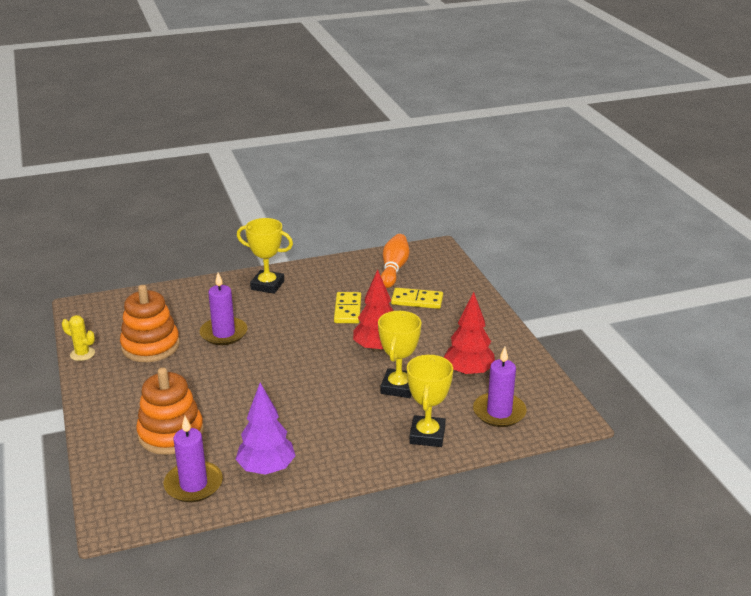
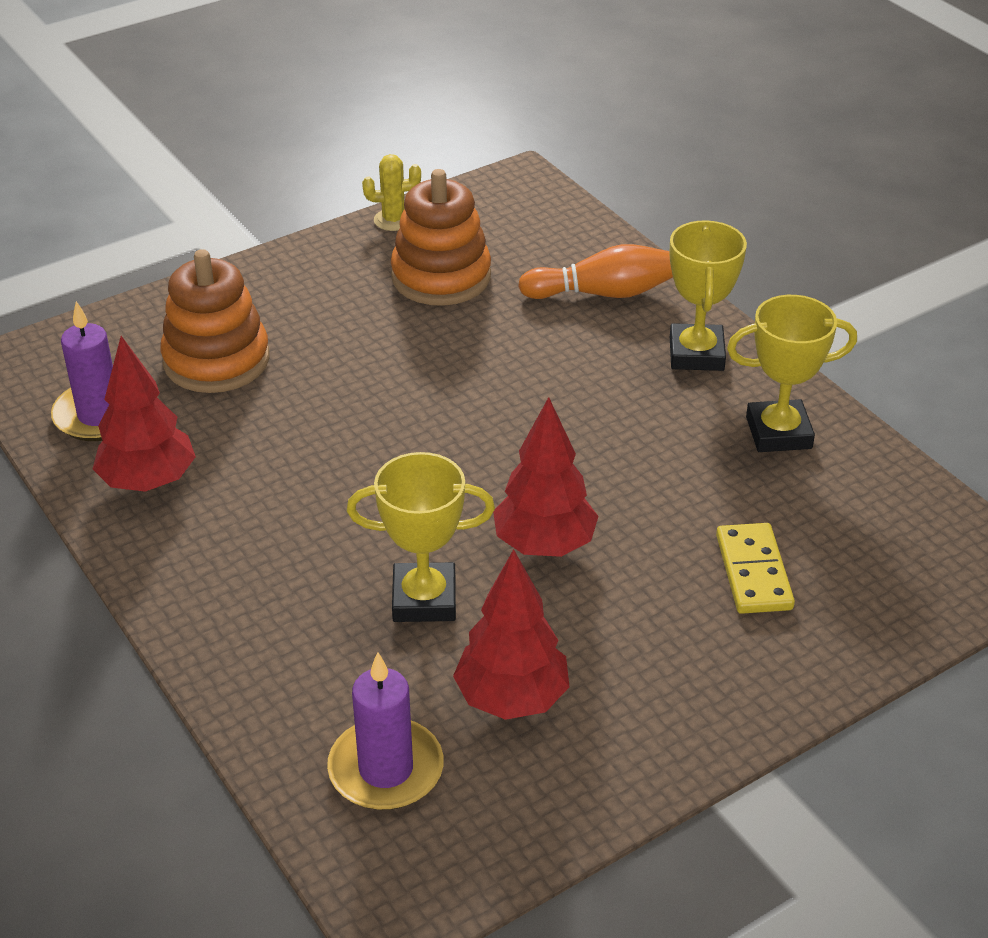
camera: 75 degrees right, 10 degrees up
yellow cactus [62,315,95,361] -> yellow cactus turned 75 degrees clockwise [362,154,421,231]
purple candle [200,273,247,345] -> none
purple tree [235,383,296,475] -> red tree [93,336,196,492]
yellow domino [334,292,361,323] -> none
orange bowling pin [381,234,409,288] -> orange bowling pin moved to [518,244,673,299]
yellow trophy [407,354,453,447] -> yellow trophy moved to [727,295,857,452]

